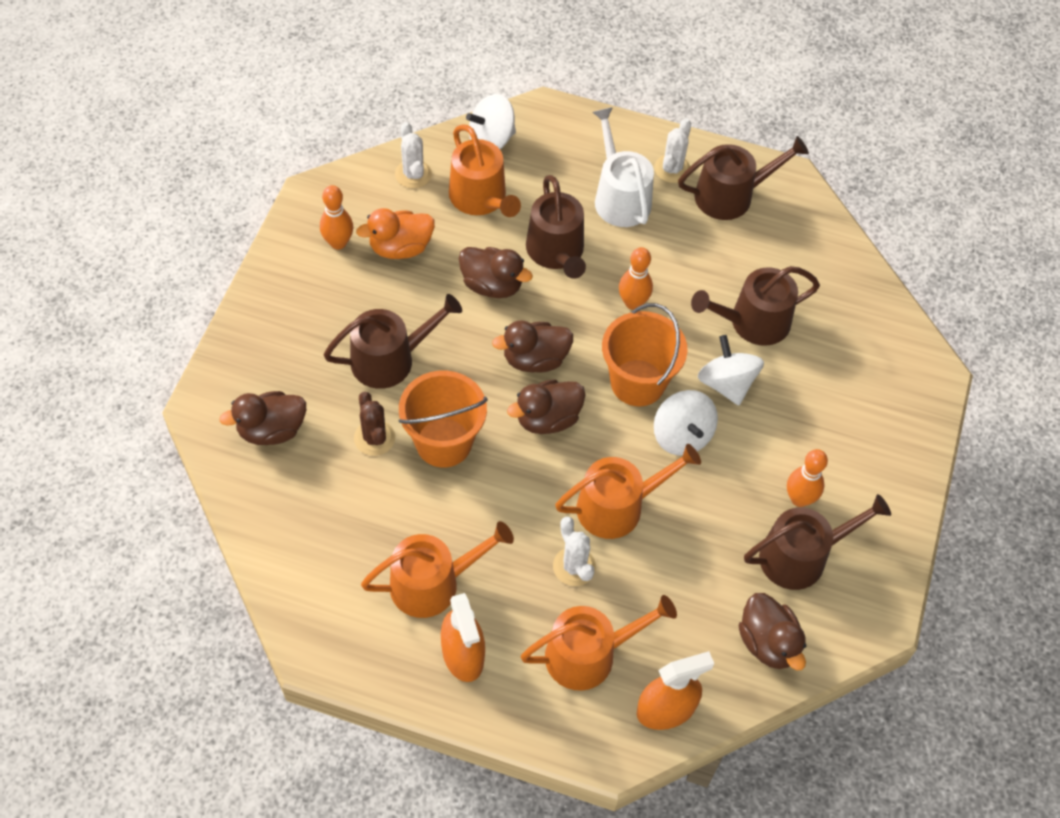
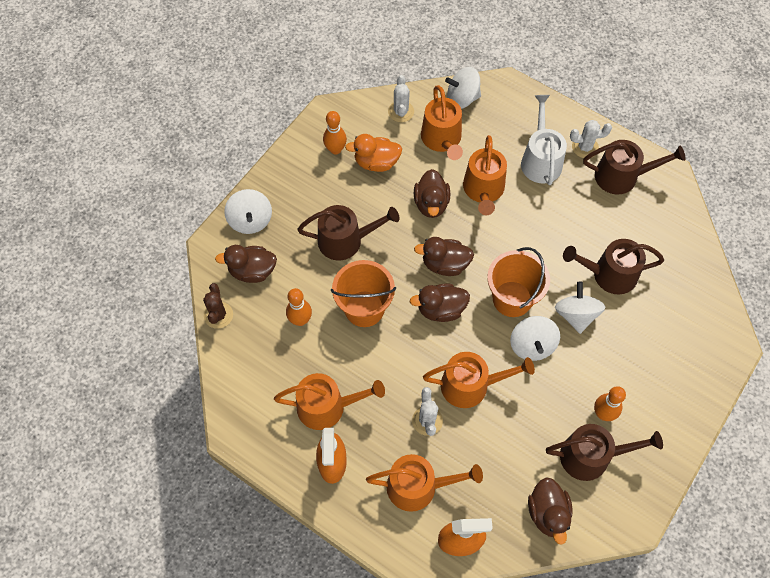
camera: 20 degrees right, 5 degrees up
brown cactus [354,392,395,456] -> brown cactus moved to [203,283,233,329]
brown duck [459,247,533,298] -> brown duck turned 45 degrees clockwise [414,169,450,218]
brown watering can [526,175,586,279] -> orange watering can [463,135,507,215]
orange bowling pin [619,247,653,310] -> orange bowling pin moved to [286,288,312,326]
white cactus [654,118,691,183] -> white cactus turned 45 degrees clockwise [570,120,612,158]
none -> white spinning top [224,189,272,234]

